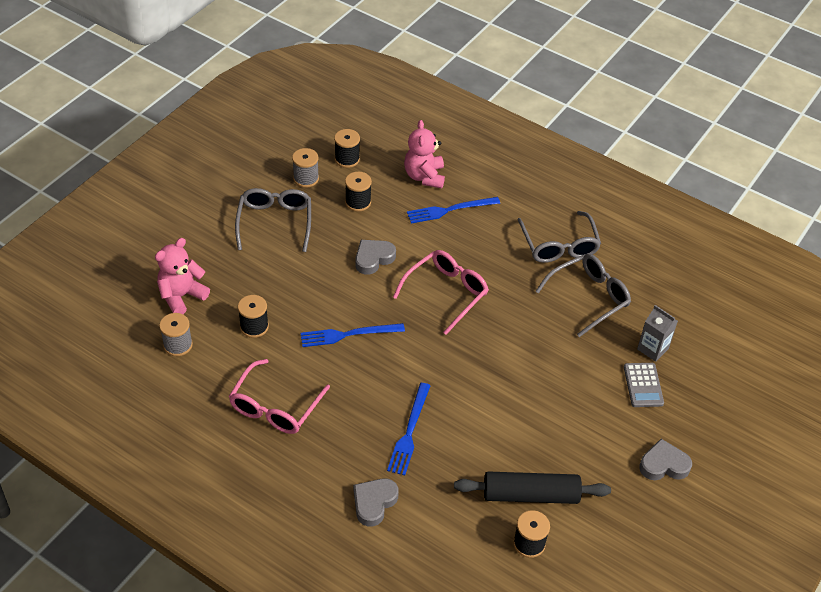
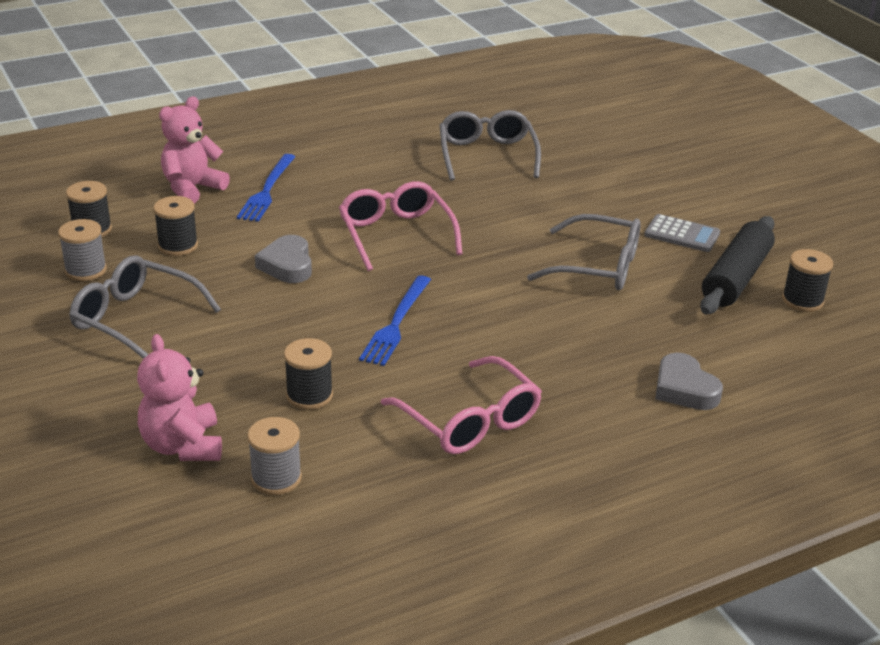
camera: 60 degrees left, 15 degrees down
blue fork [387,383,431,476] -> none
pink teddy bear [404,120,445,188] -> pink teddy bear turned 105 degrees clockwise [159,96,230,204]
grey glasses [517,211,601,263] -> grey glasses moved to [527,214,641,290]
grey calculator [624,363,664,407] -> grey calculator moved to [644,214,720,252]
grey carton [637,305,678,362] -> none
grey heart [639,439,692,480] -> none

